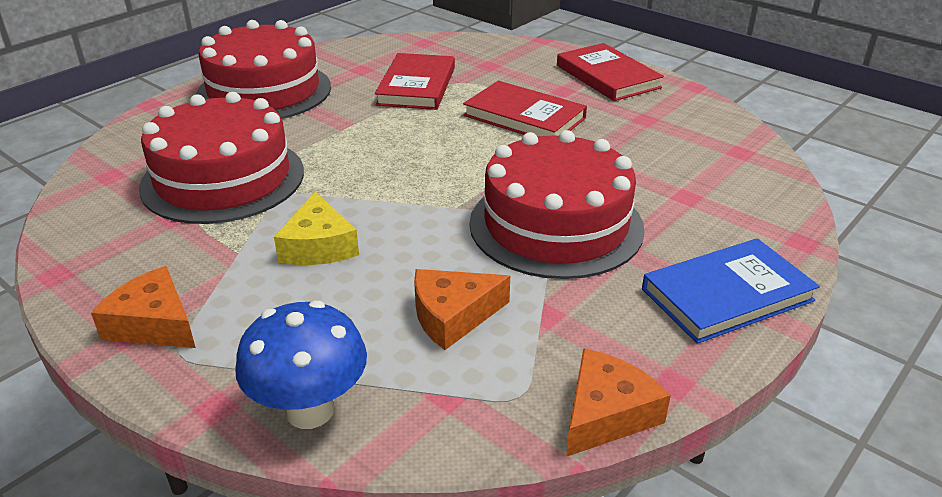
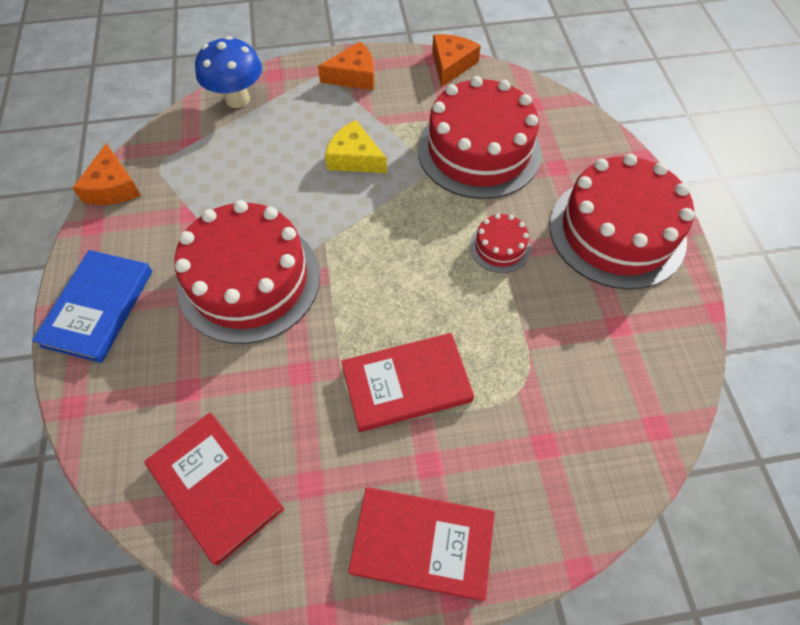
camera: 130 degrees right, 25 degrees up
red book [375,53,455,110] -> red book moved to [144,412,284,565]
orange cheese [414,269,510,350] -> orange cheese moved to [432,34,481,87]
none -> red cake [470,213,531,273]

